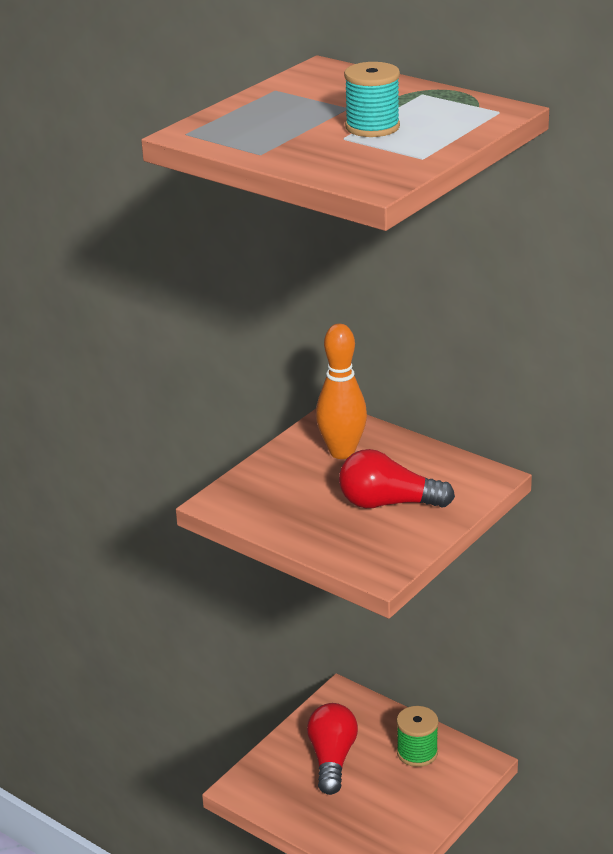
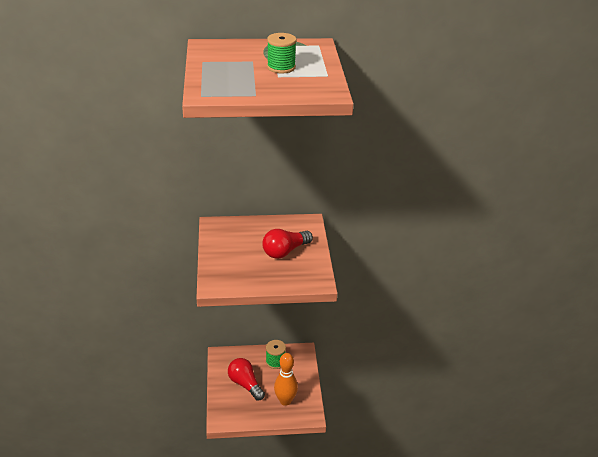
camera: 45 degrees left, 5 degrees up
orange bowling pin [316,324,367,459] -> orange bowling pin moved to [274,353,298,406]
turquoise spool [344,62,400,137] -> green spool [267,33,296,73]

